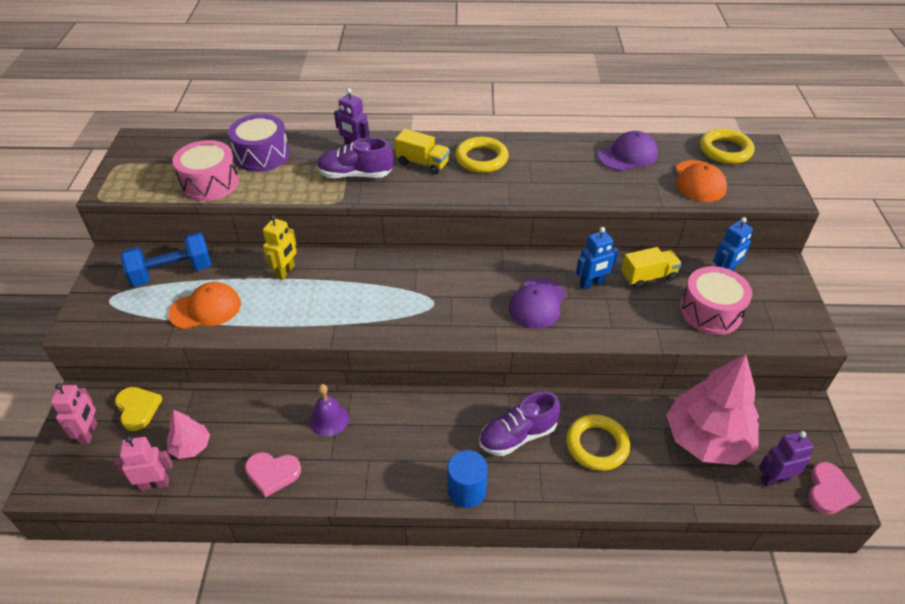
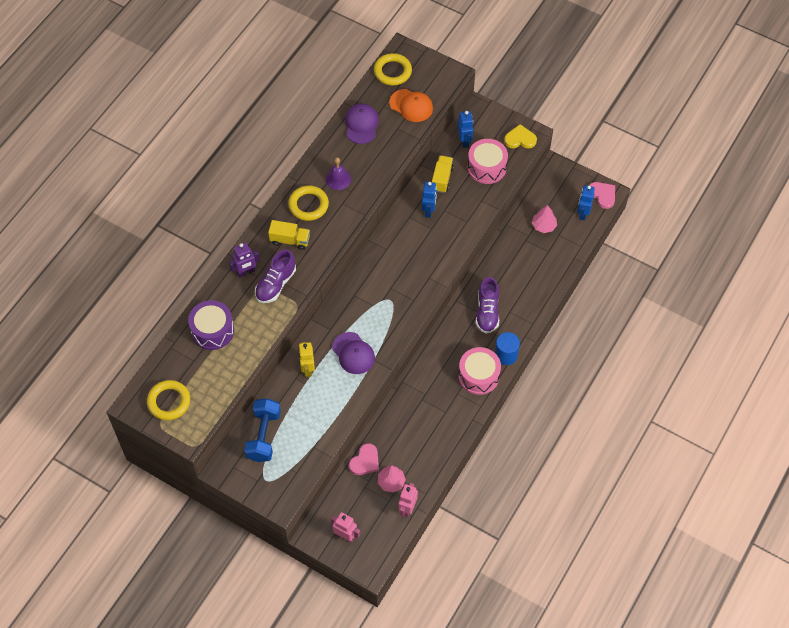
camera: 60 degrees left, 15 degrees up
yellow heart [115,387,163,431] -> yellow heart moved to [504,124,537,148]
orange cap [168,282,241,329] -> none
pink drum [172,140,239,201] -> pink drum moved to [458,347,501,395]
pink heart [245,452,301,498] -> pink heart moved to [349,443,379,475]
yellow robot [263,215,297,280] -> yellow robot turned 150 degrees counterclockwise [298,342,315,377]
purple bell [309,384,349,436] -> purple bell moved to [326,157,351,190]
yellow truck [395,129,450,174] -> yellow truck turned 45 degrees clockwise [268,220,310,250]
purple cap [509,278,566,329] -> purple cap moved to [332,332,375,374]
yellow ring [566,414,630,471] -> yellow ring moved to [147,380,190,420]
pink tree [667,354,759,465] -> pink tree [532,205,557,233], size x0.47
purple robot [759,431,813,487] -> blue robot [577,185,595,220]

